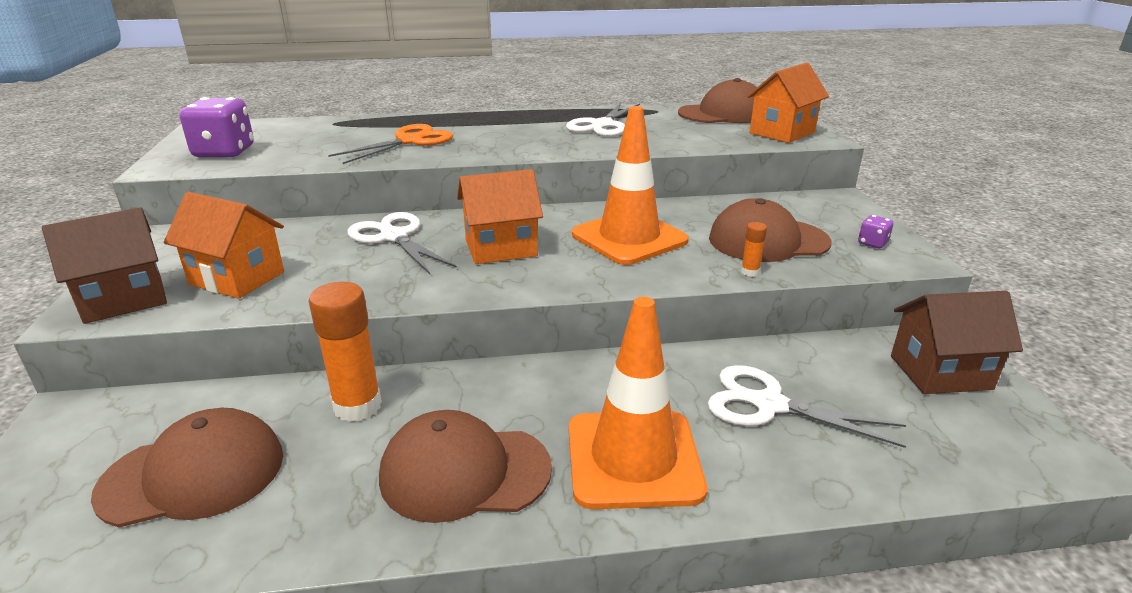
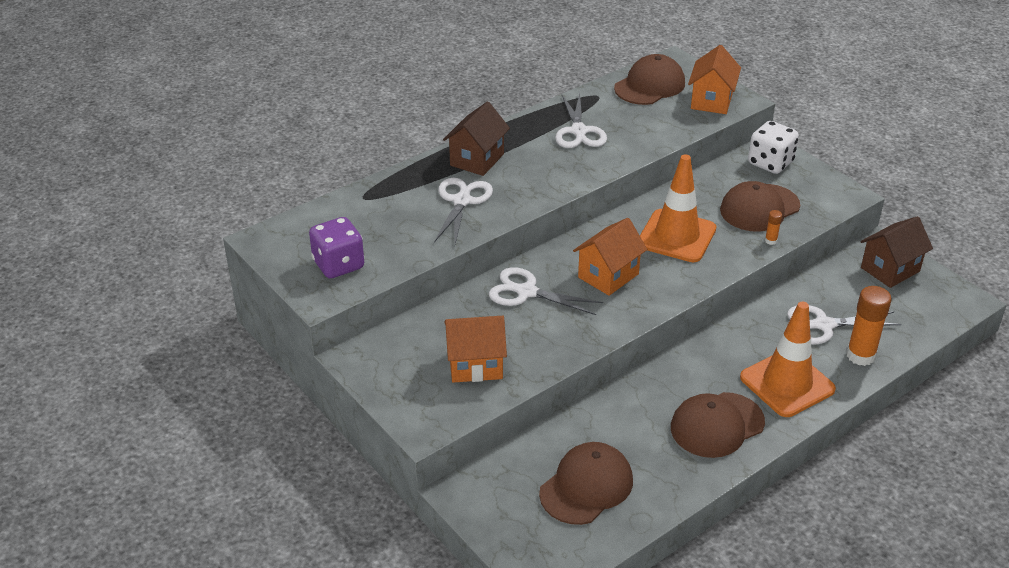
camera: 30 degrees left, 10 degrees up
brown house [42,208,167,324] -> brown house moved to [443,101,510,176]
orange glue stick [309,282,382,422] -> orange glue stick moved to [846,286,892,366]
orange scissors [328,124,453,164] -> white scissors [434,178,493,244]
purple dice [858,215,893,248] -> none
none -> white dice [748,121,799,174]

